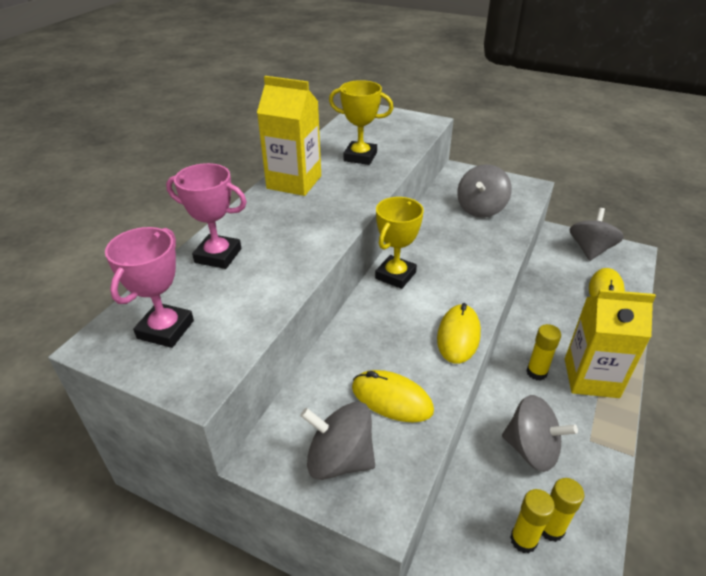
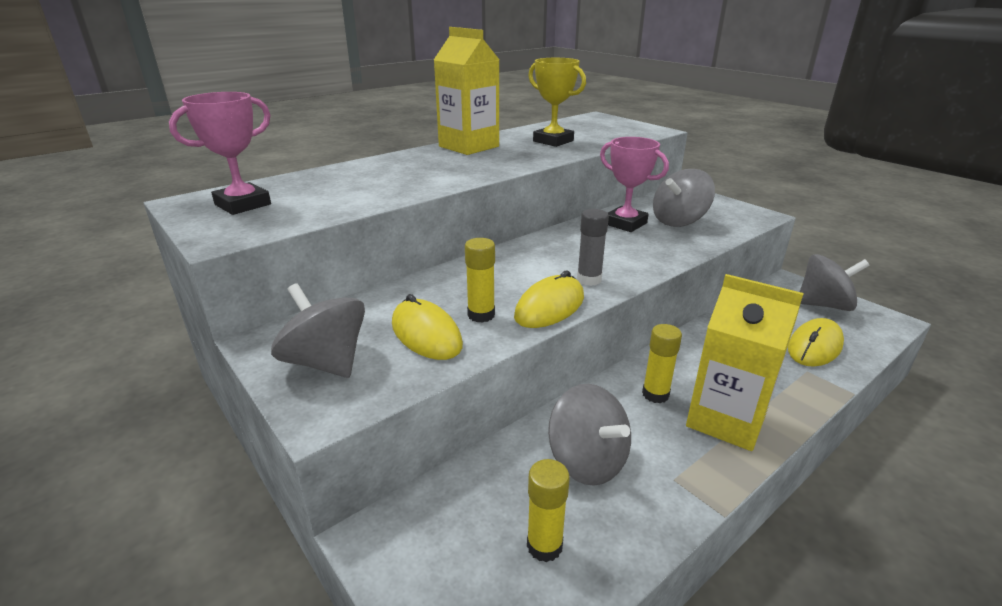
camera: 25 degrees right, 10 degrees down
pink trophy [166,163,247,269] -> pink trophy moved to [600,137,669,232]
yellow trophy [375,197,424,289] -> none
yellow glue stick [510,489,555,553] -> yellow glue stick moved to [465,238,495,323]
grey spinning top [570,208,624,261] -> grey spinning top turned 45 degrees clockwise [800,254,870,311]
none -> grey glue stick [577,209,609,286]

